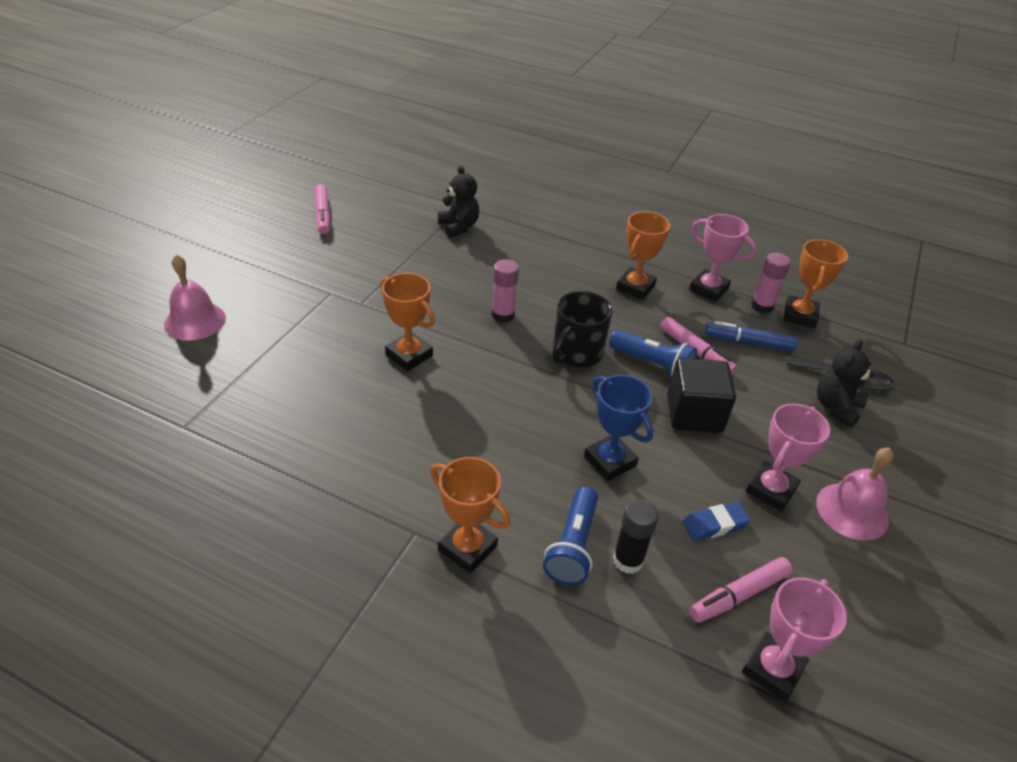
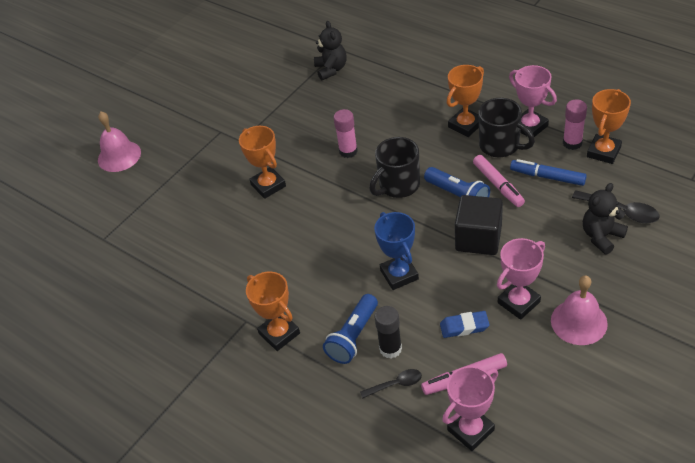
camera: 20 degrees right, 5 degrees up
pink marker [314,185,330,234] -> none
none -> black spoon [360,369,422,399]
none -> black mug [478,98,535,157]

